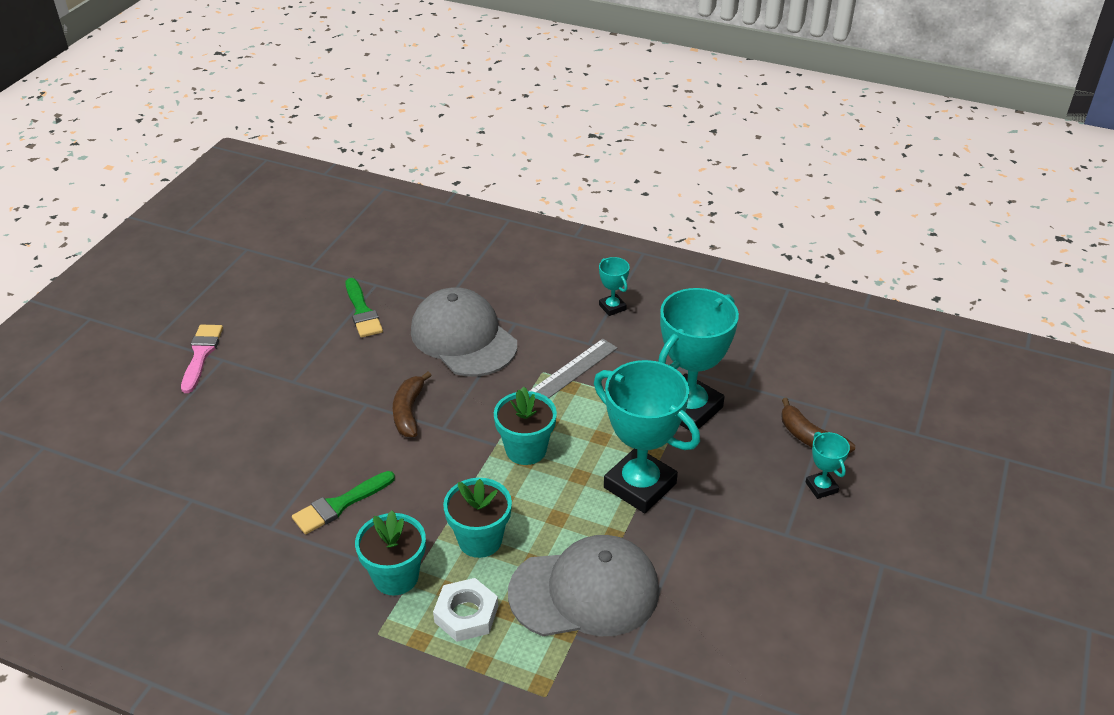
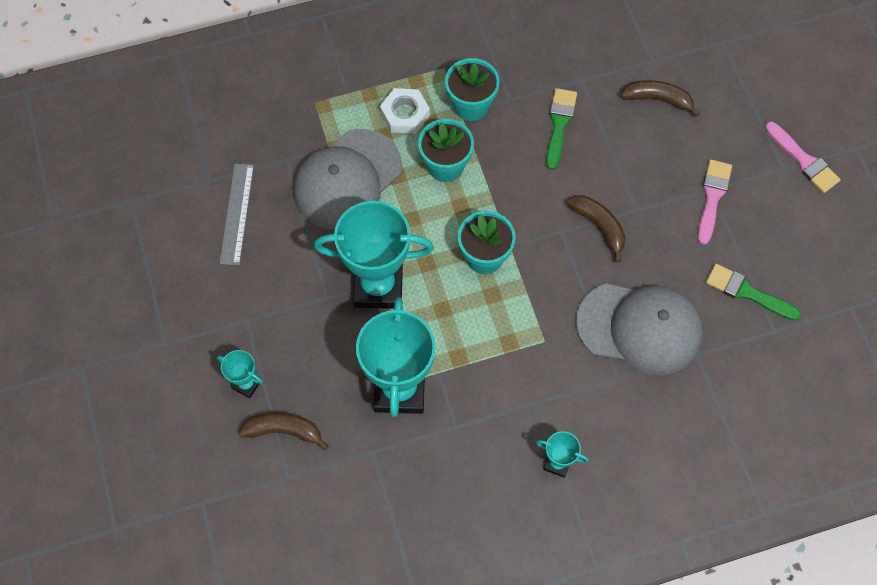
camera: 140 degrees right, 25 degrees up
grey ruler [530,339,618,398] -> grey ruler moved to [219,164,254,265]
none -> brown banana [621,80,700,117]
none -> pink brush [698,160,732,245]

